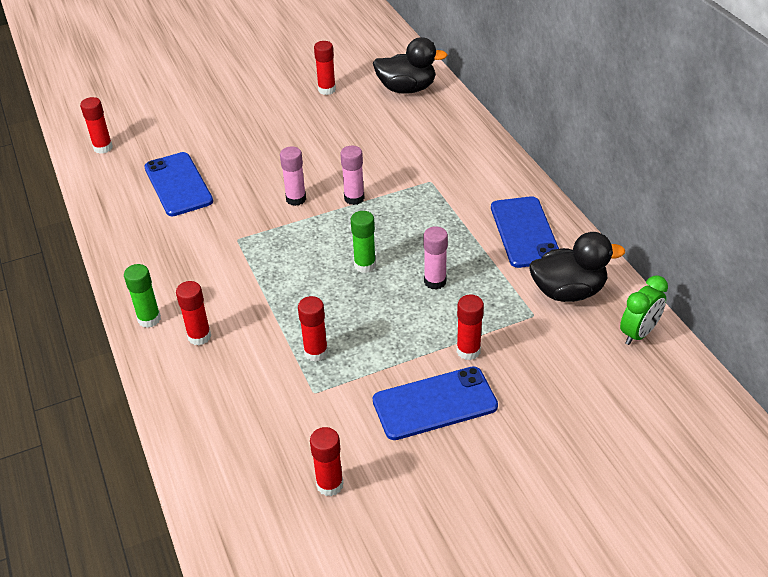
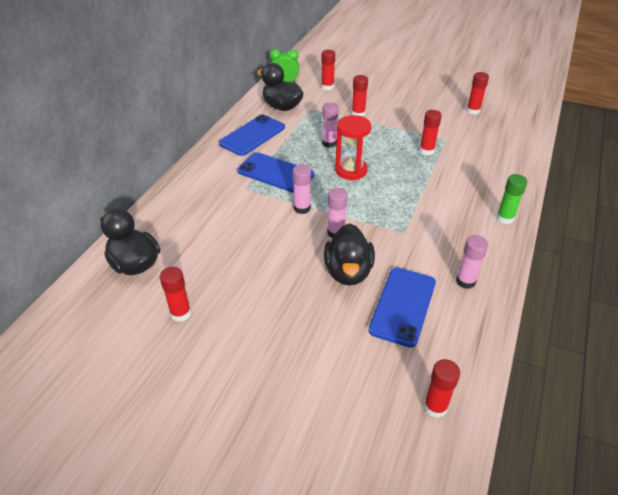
camera: 135 degrees left, 0 degrees up
red glue stick [176,281,211,345] -> red glue stick moved to [321,50,335,90]
green glue stick [351,211,376,273] -> red hourglass [335,115,371,180]
blue phone [373,366,498,440] -> blue phone moved to [237,152,315,193]
none -> black duck [324,223,375,285]
none -> pink glue stick [456,235,488,289]

